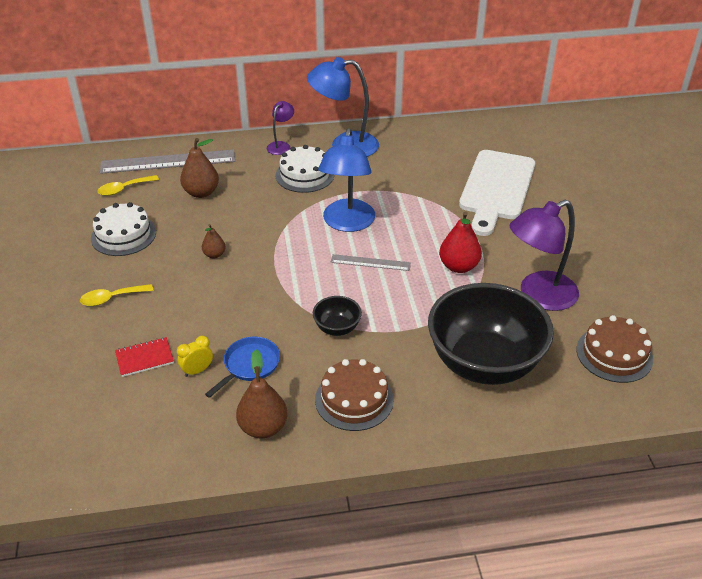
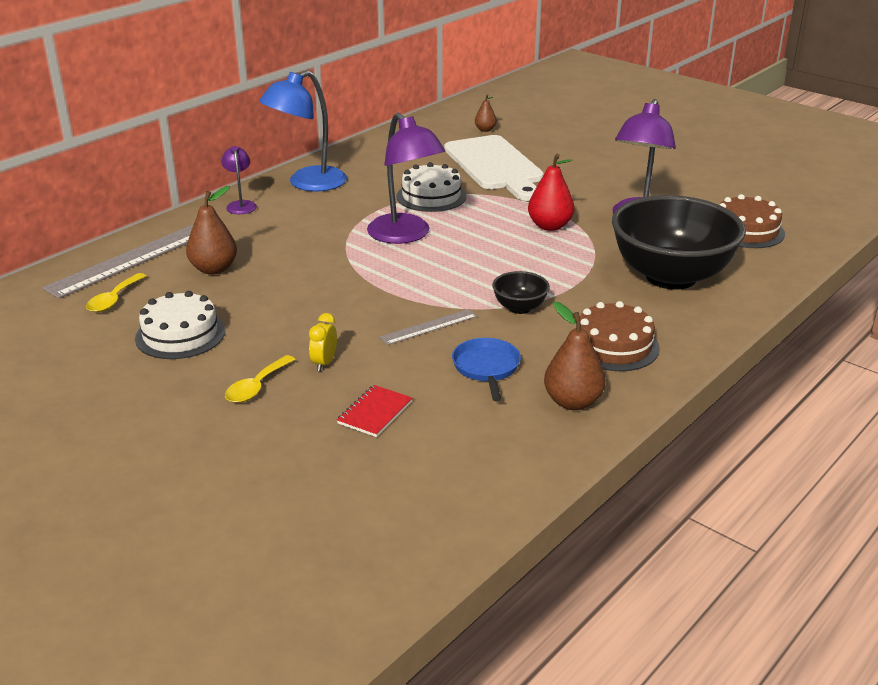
camera: 40 degrees left, 10 degrees down
yellow clock [177,336,213,377] -> yellow clock moved to [309,313,337,371]
brown pear [202,224,226,258] -> brown pear moved to [475,94,497,132]
white cake [275,145,334,193] -> white cake moved to [396,162,467,212]
blue lamp [318,128,375,232] -> purple lamp [367,113,446,244]
grey ruler [331,254,411,271] -> grey ruler moved to [380,309,478,345]

